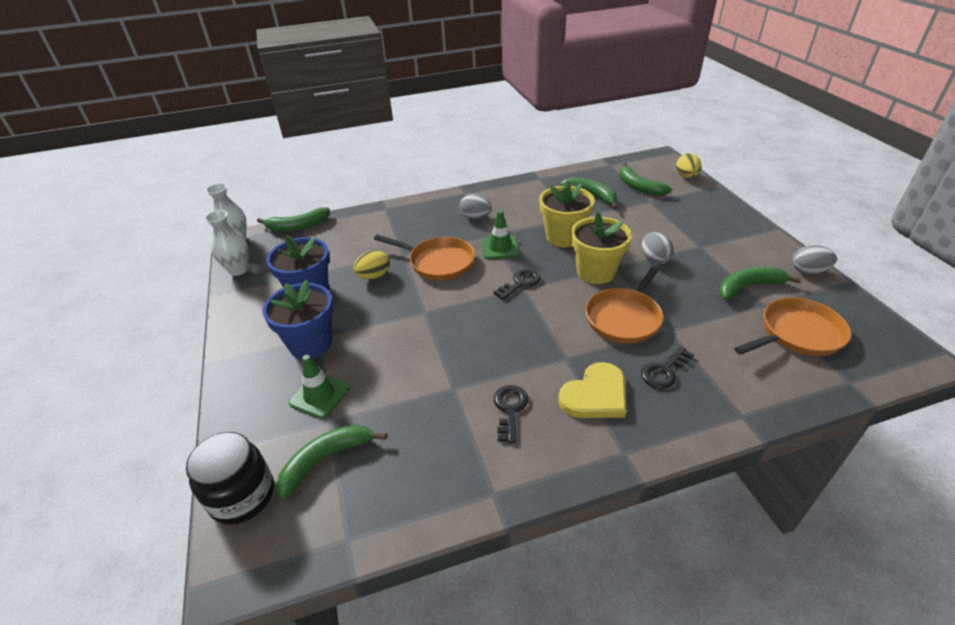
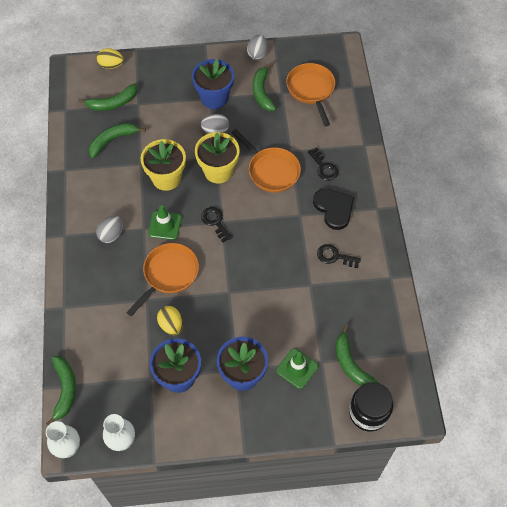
camera: 80 degrees left, 20 degrees up
yellow heart [558,362,626,418] -> black heart [313,188,354,230]
none -> blue flower pot [192,59,234,109]

